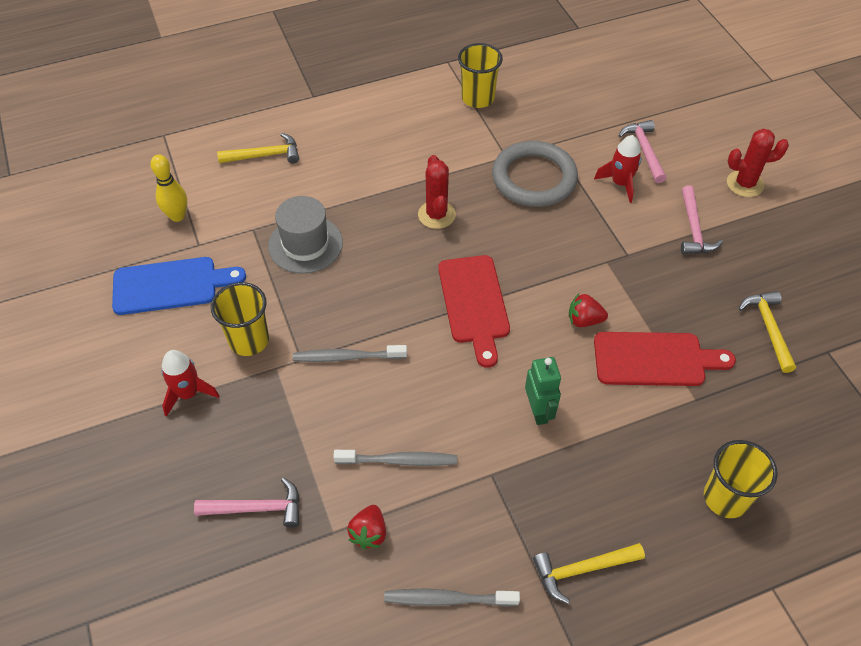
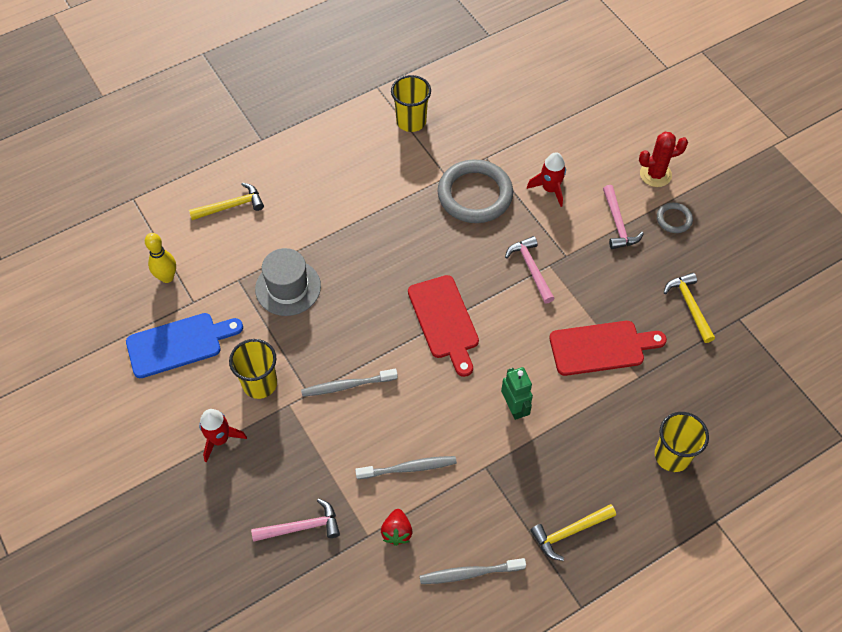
camera: 10 degrees left, 5 degrees up
red cactus [418,155,456,229] -> none
red strawberry [569,294,608,327] -> none
pink hammer [618,120,666,183] -> pink hammer moved to [505,236,555,304]
none -> grey ring [657,203,693,233]

